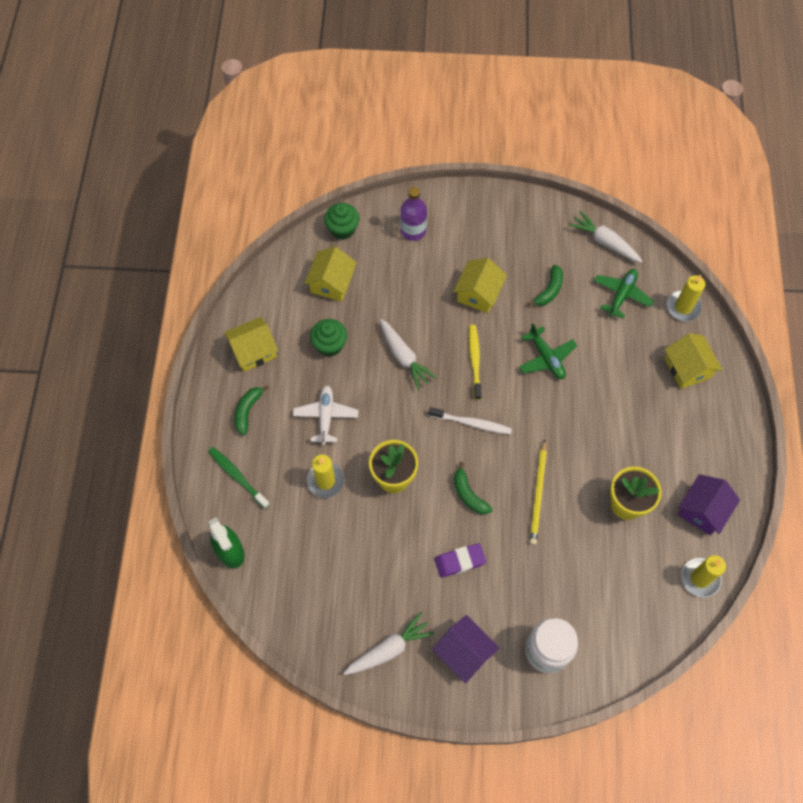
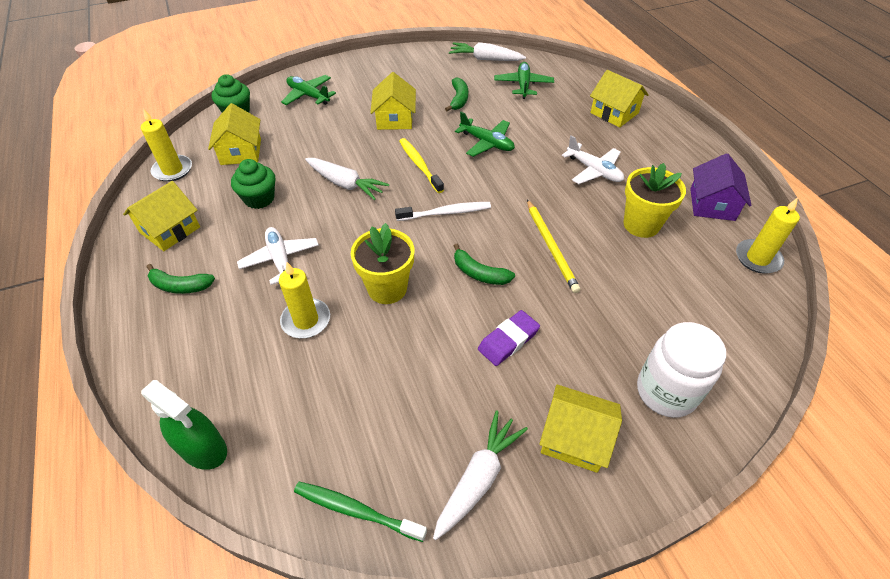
camera: 25 degrees left, 15 degrees down
green toothbrush [208,447,270,509] -> green toothbrush moved to [294,482,427,542]
green banana [234,385,269,435] -> green banana turned 75 degrees counterclockwise [147,264,215,294]
purple bottle [400,187,427,241] -> green plane [281,75,336,105]
purple house [432,615,500,684] -> yellow house [539,384,622,473]
yellow candle [667,275,705,321] -> yellow candle moved to [141,108,192,182]
none -> white plane [562,135,624,184]

